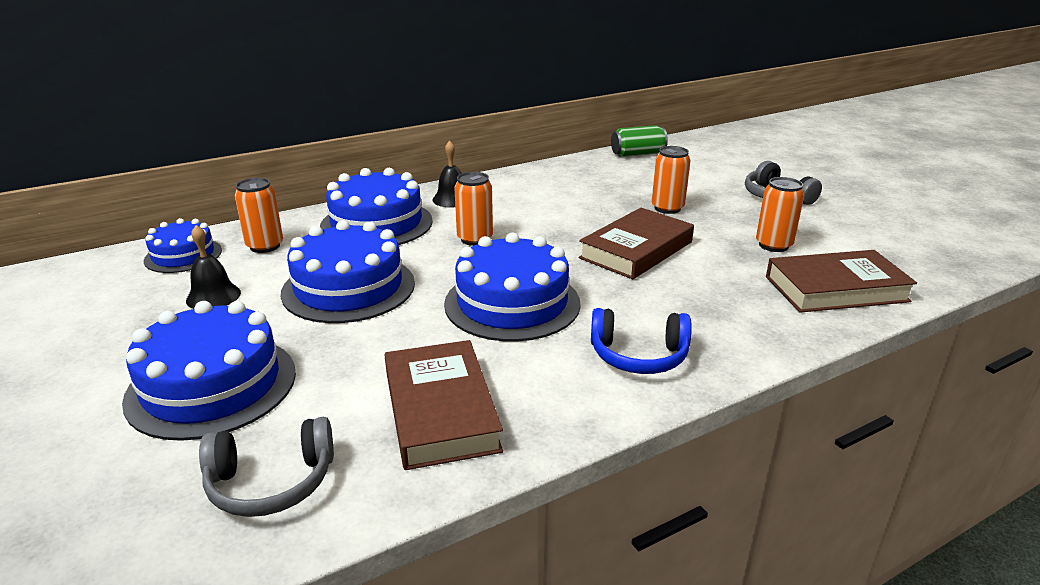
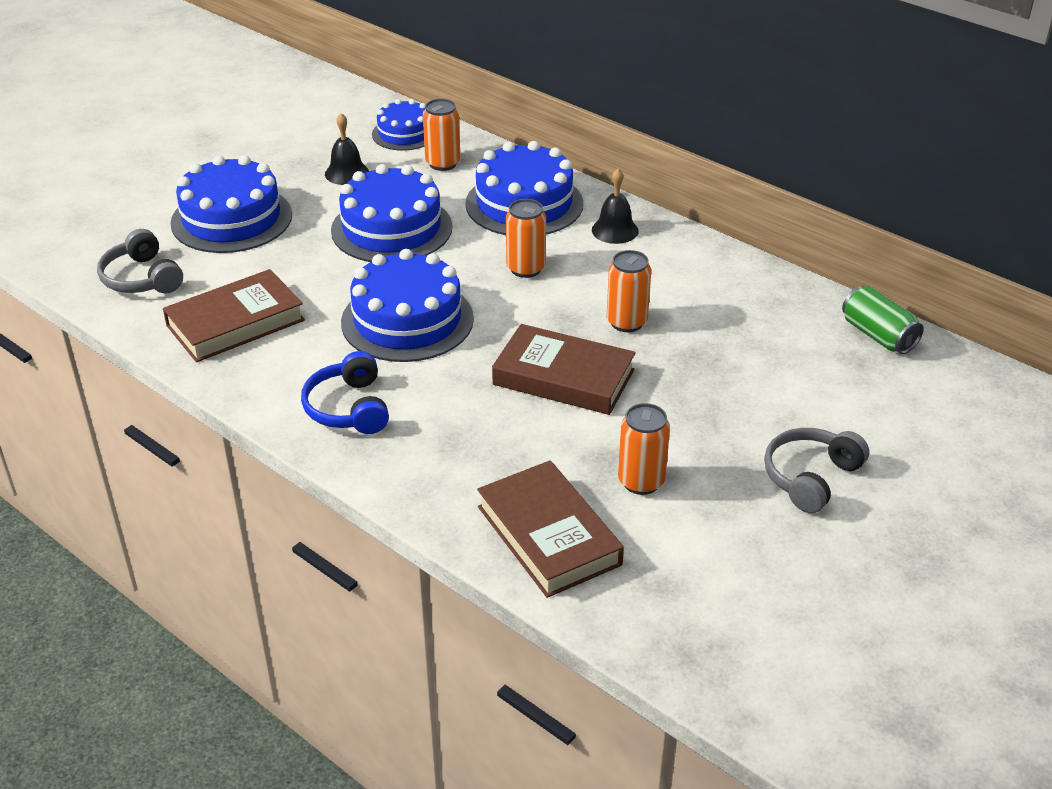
camera: 70 degrees right, 10 degrees up
orange can [652,146,690,214] -> orange can moved to [607,250,651,332]

